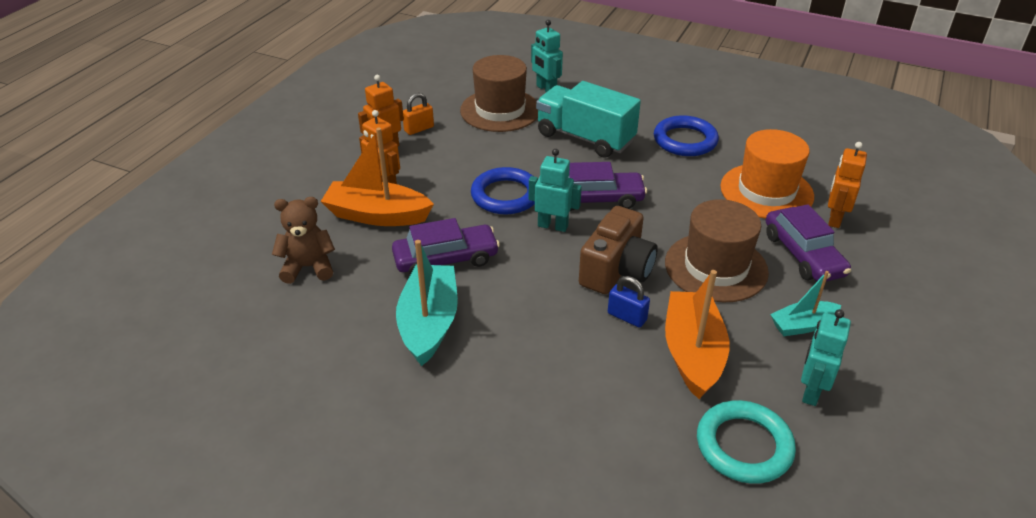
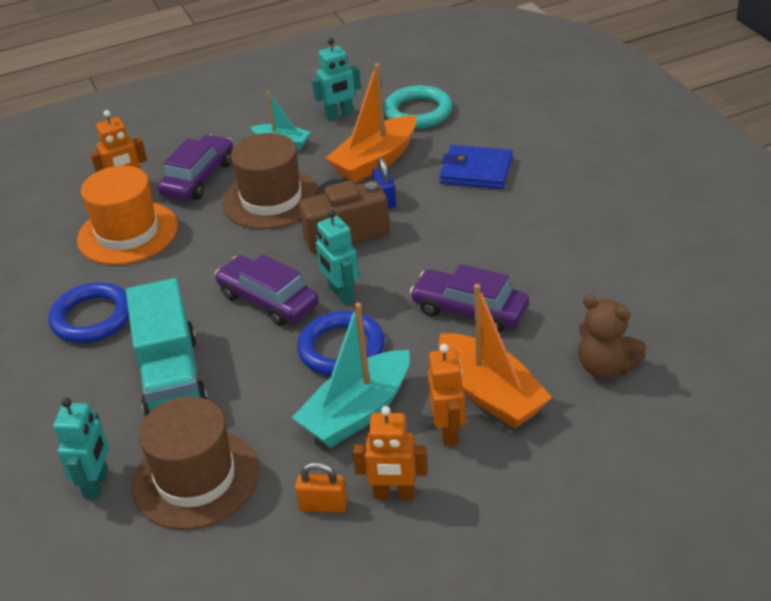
camera: 135 degrees left, 0 degrees up
turquoise boat [396,240,458,366] -> turquoise boat moved to [292,303,410,448]
none -> blue wallet [439,145,513,189]

